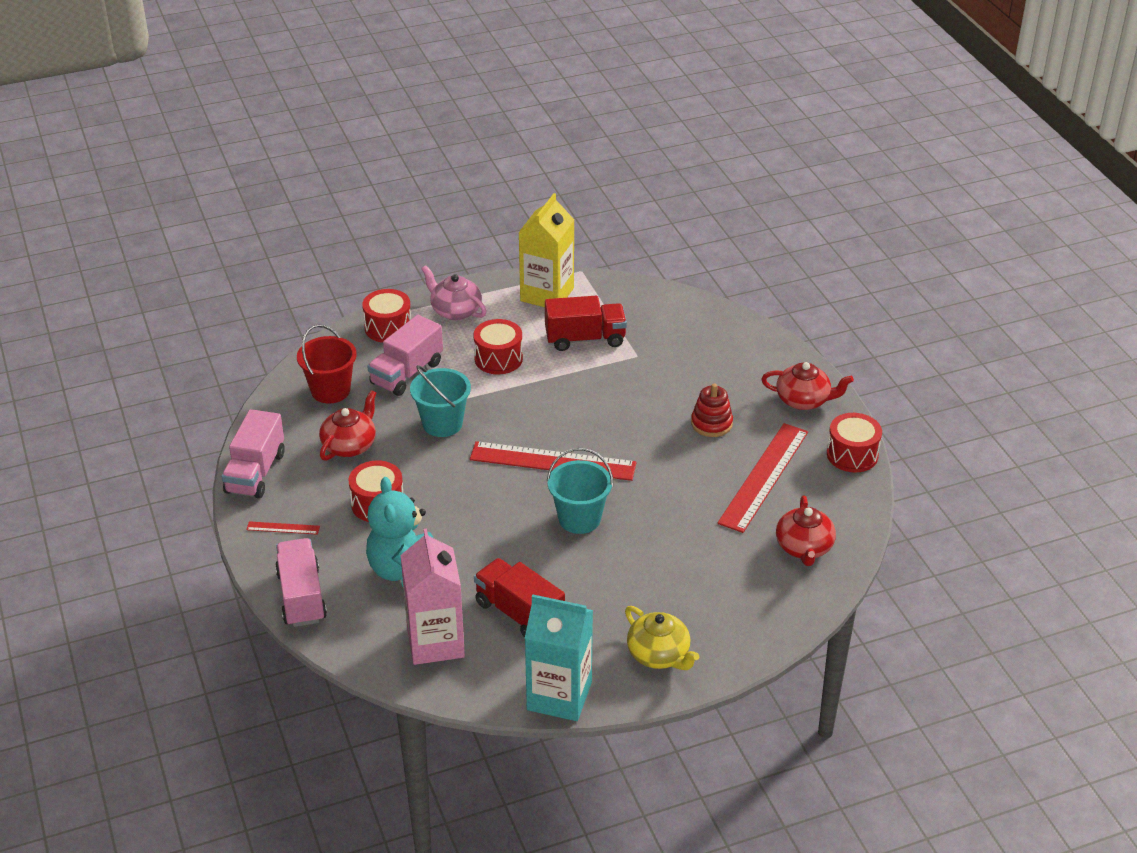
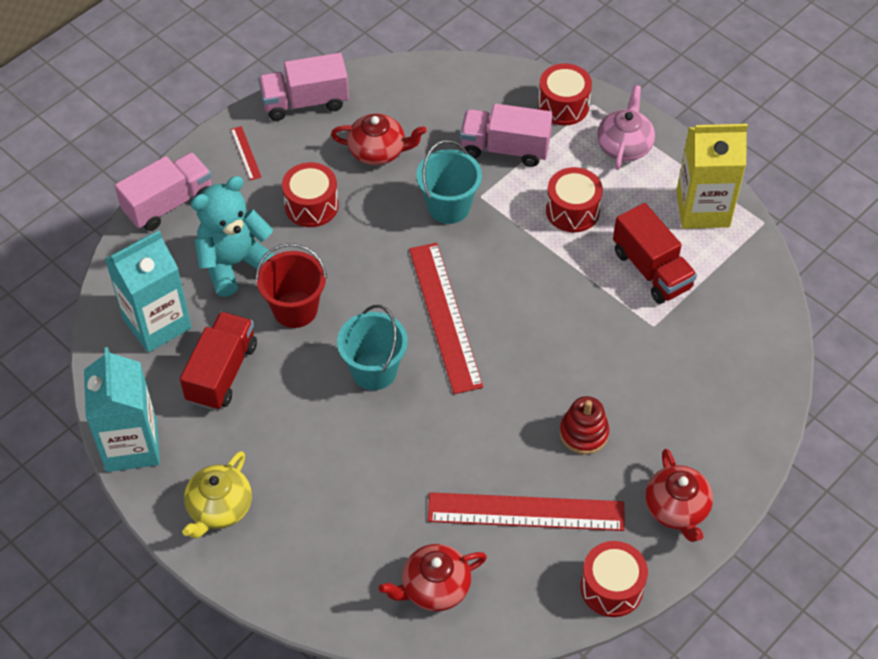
camera: 65 degrees right, 15 degrees up
red bucket [297,325,357,403] -> red bucket moved to [256,243,327,328]
pink carton [400,528,465,665] -> turquoise carton [105,231,192,353]

